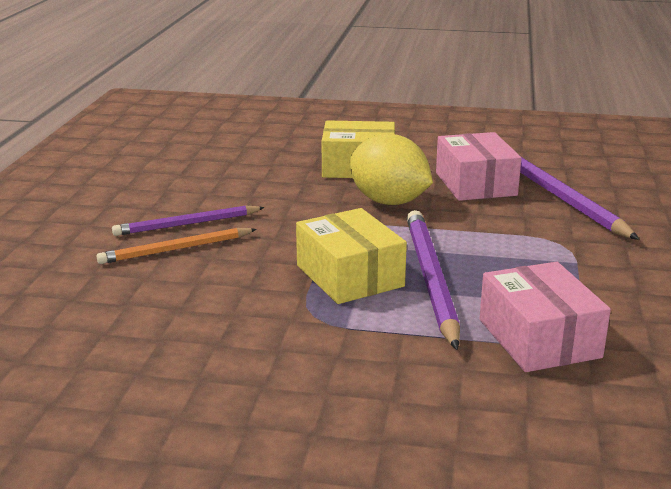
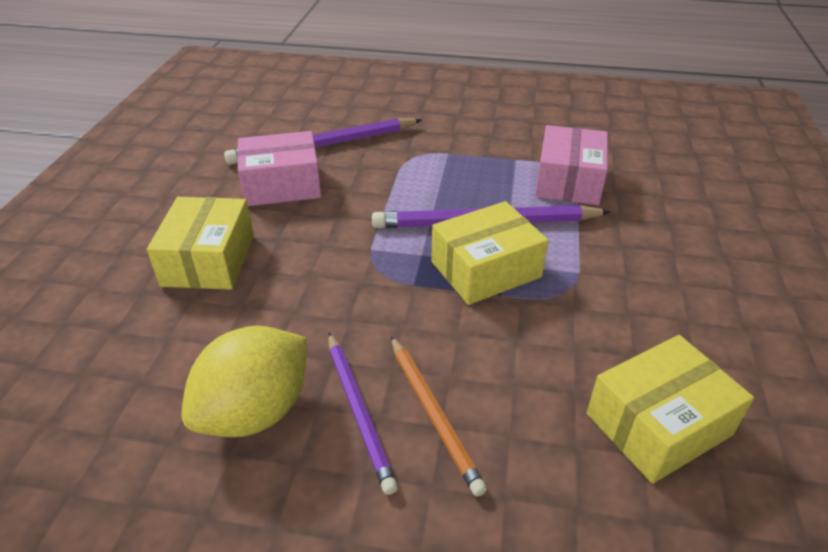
camera: 90 degrees left, 15 degrees up
yellow lemon [350,134,433,205] -> yellow lemon moved to [181,326,306,437]
pink box [480,262,611,372] -> pink box turned 60 degrees counterclockwise [535,125,608,205]
none -> yellow box [587,335,754,484]

